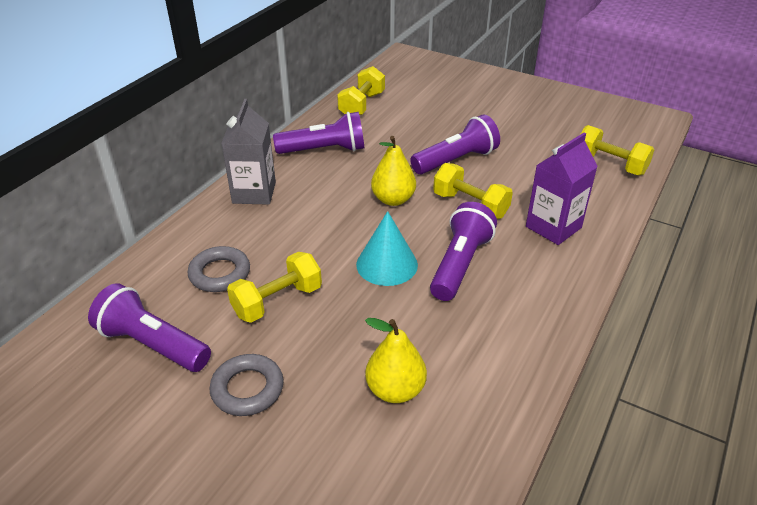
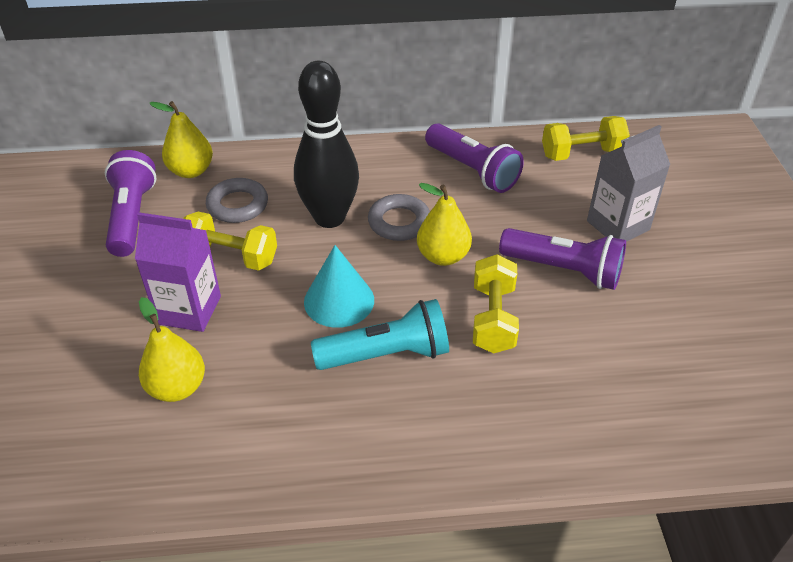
camera: 55 degrees right, 5 degrees up
grey ring [210,354,284,416] -> grey ring moved to [368,194,430,241]
grey carton [221,99,276,205] -> grey carton moved to [587,125,670,242]
purple flashlight [430,202,497,301] -> turquoise flashlight [311,299,449,370]
purple carton [526,133,598,245] -> purple carton moved to [135,212,221,332]
yellow dumbbell [580,125,654,175] -> none
none -> yellow pear [149,101,213,178]
none -> black bowling pin [294,61,359,228]

